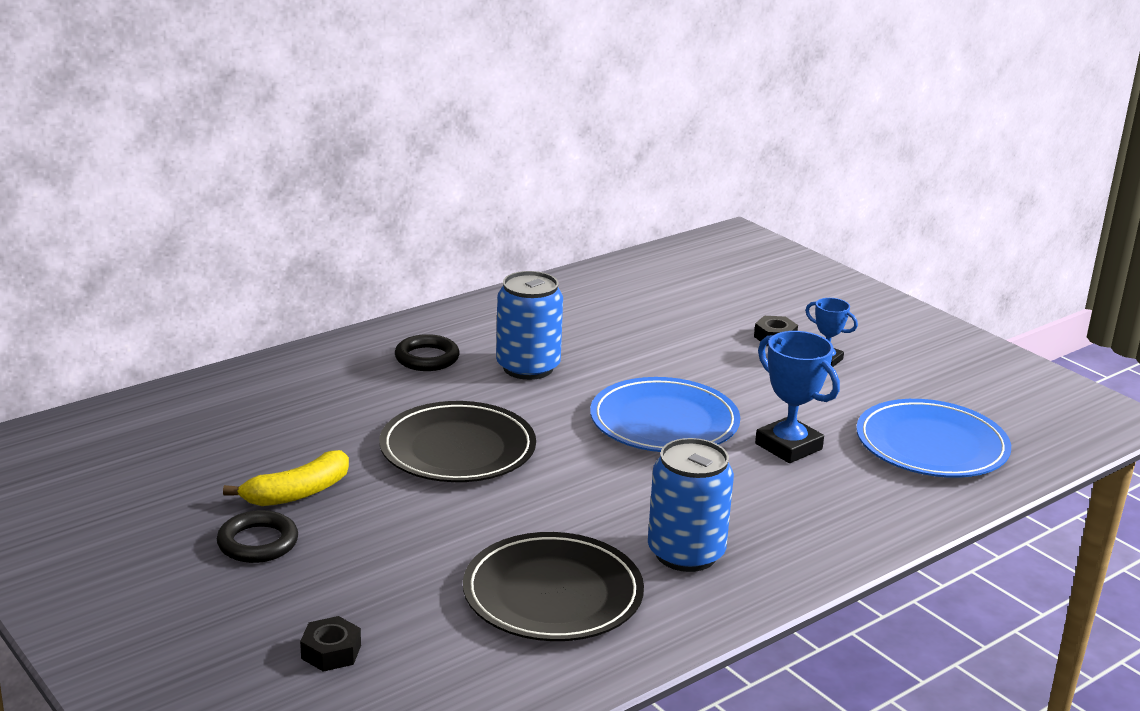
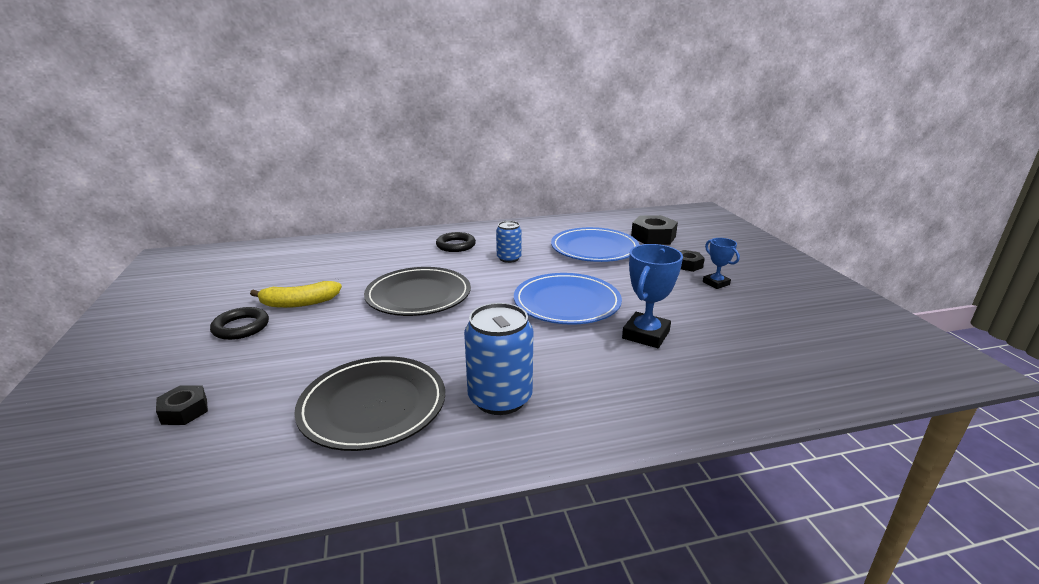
camera: 25 degrees right, 0 degrees up
blue can [496,271,563,380] -> blue can [496,221,522,263], size x0.60
blue trophy [755,331,840,463] -> blue trophy turned 45 degrees clockwise [622,244,683,348]
blue plate [856,399,1011,478] -> blue plate moved to [551,227,639,262]
none -> black nut [631,215,678,245]

